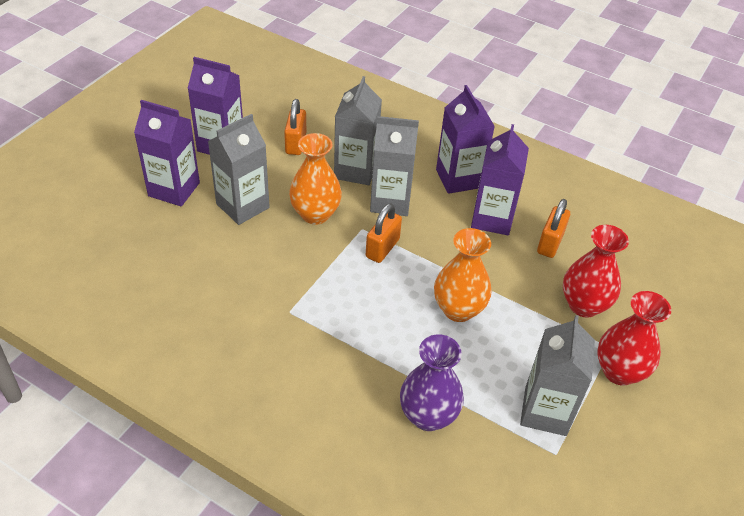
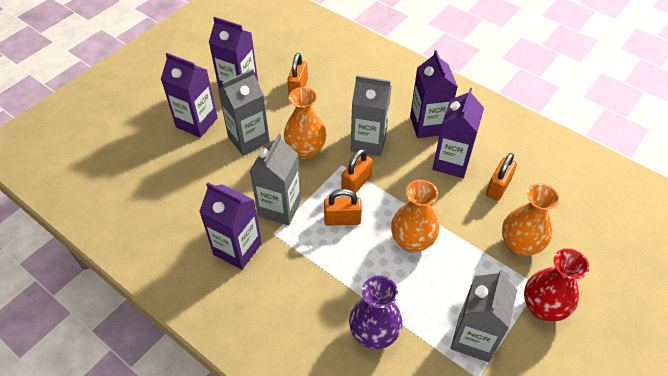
camera: 10 degrees right, 5 degrees up
grey carton [334,76,382,185] -> grey carton moved to [249,134,301,225]
red vase [563,225,629,318] -> orange vase [502,184,560,257]
none -> purple carton [199,182,262,270]
none -> orange padlock [324,189,362,226]

